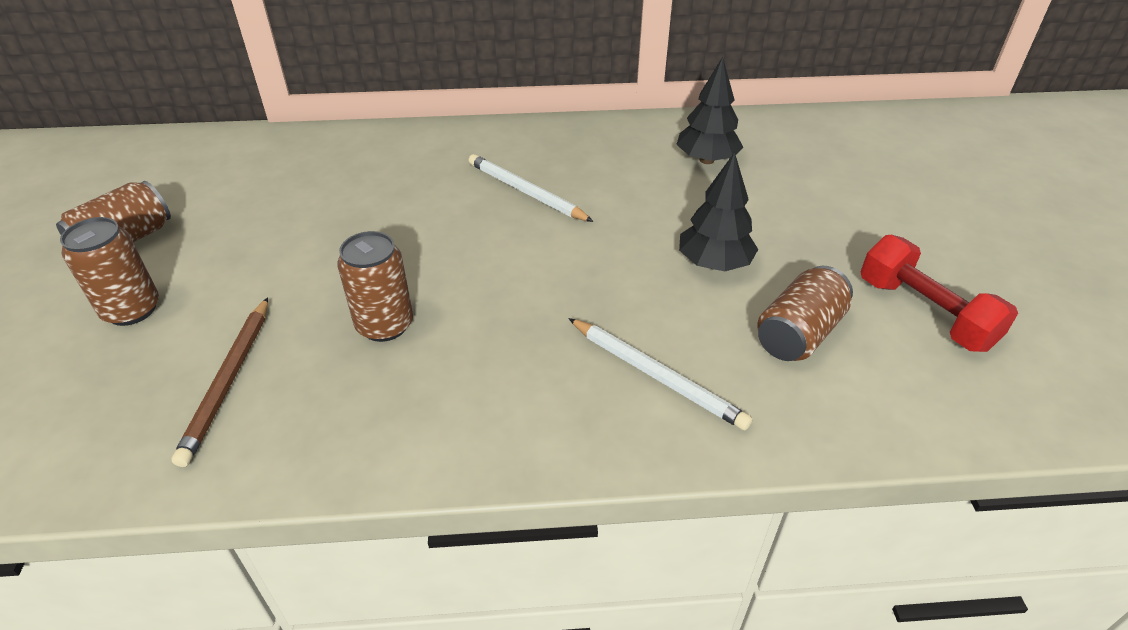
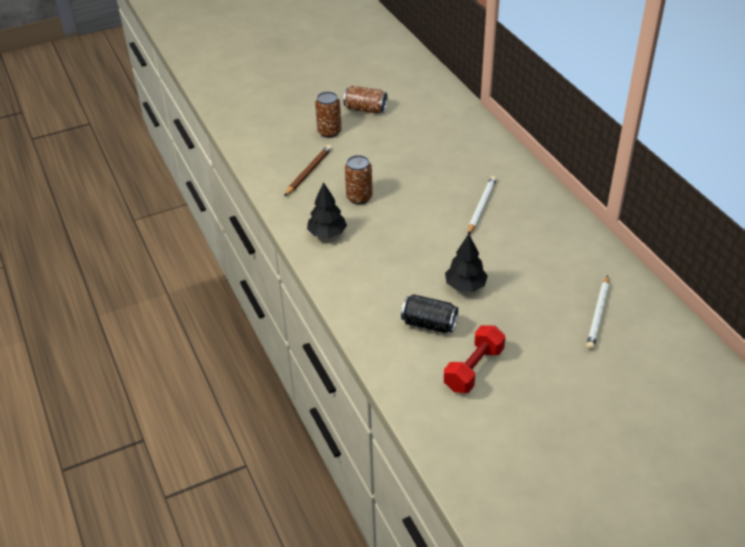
camera: 70 degrees right, 0 degrees up
brown pencil [172,297,268,467] -> brown pencil turned 135 degrees clockwise [284,145,332,196]
white pencil [568,318,752,430] -> white pencil moved to [586,275,609,350]
black tree [676,57,743,164] -> black tree moved to [307,182,347,238]
brown can [757,266,853,361] -> black can [401,294,458,333]

